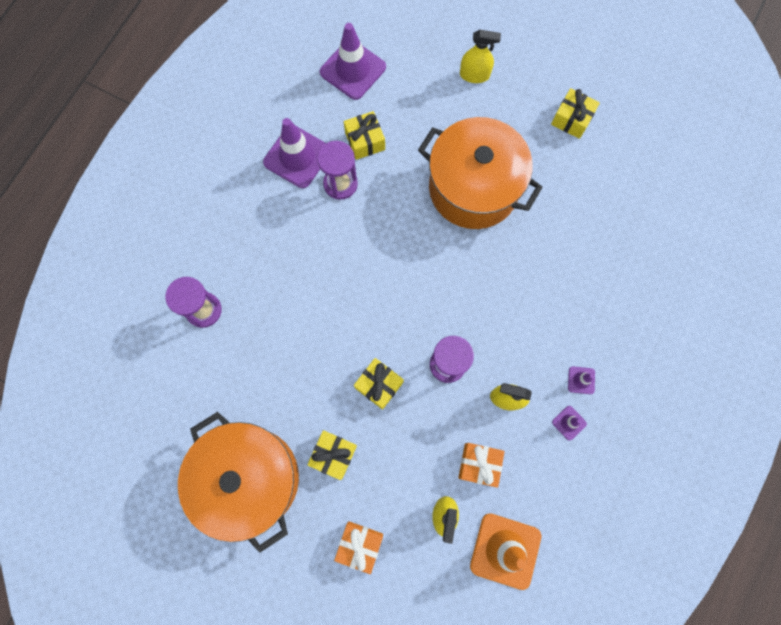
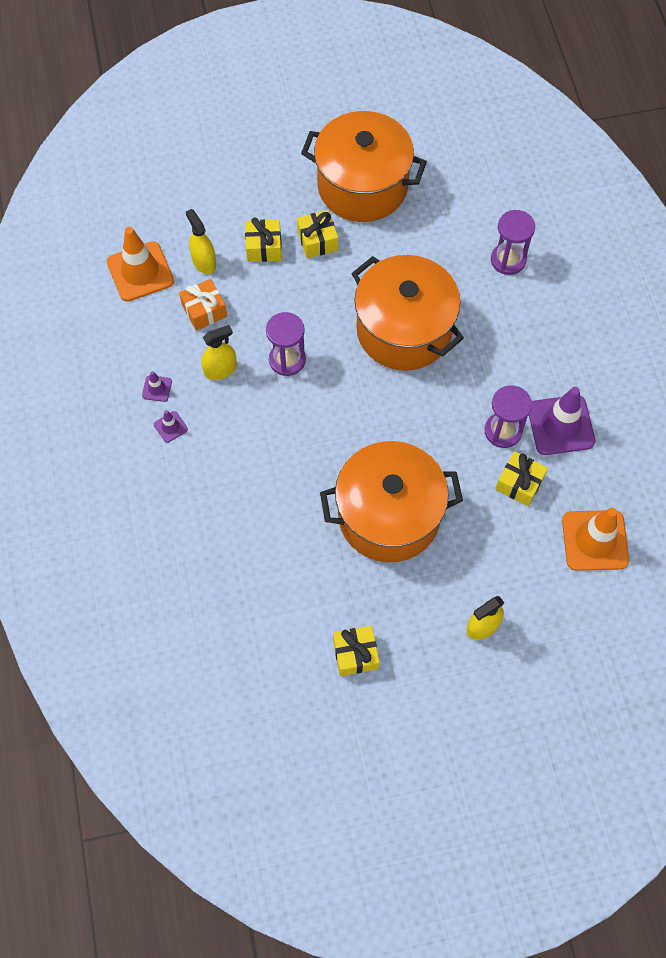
camera: 140 degrees right, 10 degrees down
purple traffic cone [320,23,386,100] -> orange traffic cone [562,508,629,571]
orange gift [334,521,383,574] -> none
yellow gift [354,358,404,409] -> yellow gift moved to [245,217,282,262]
none -> orange pot [351,255,464,371]

